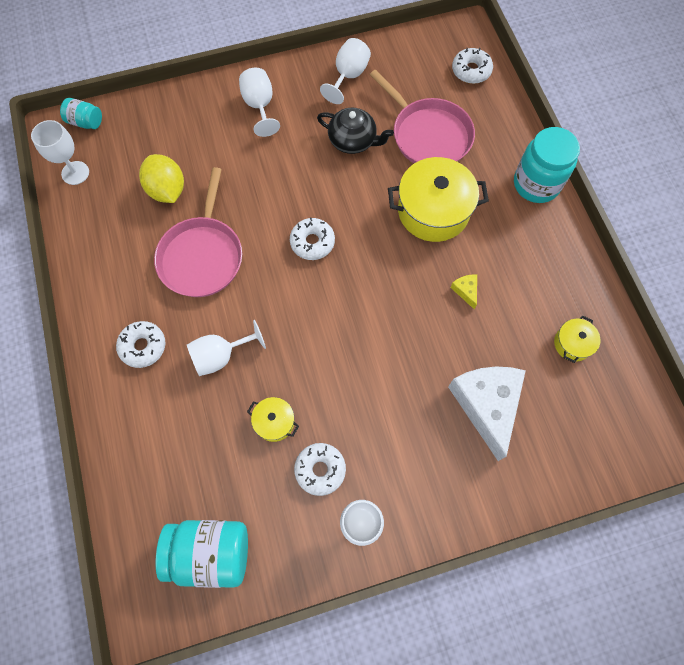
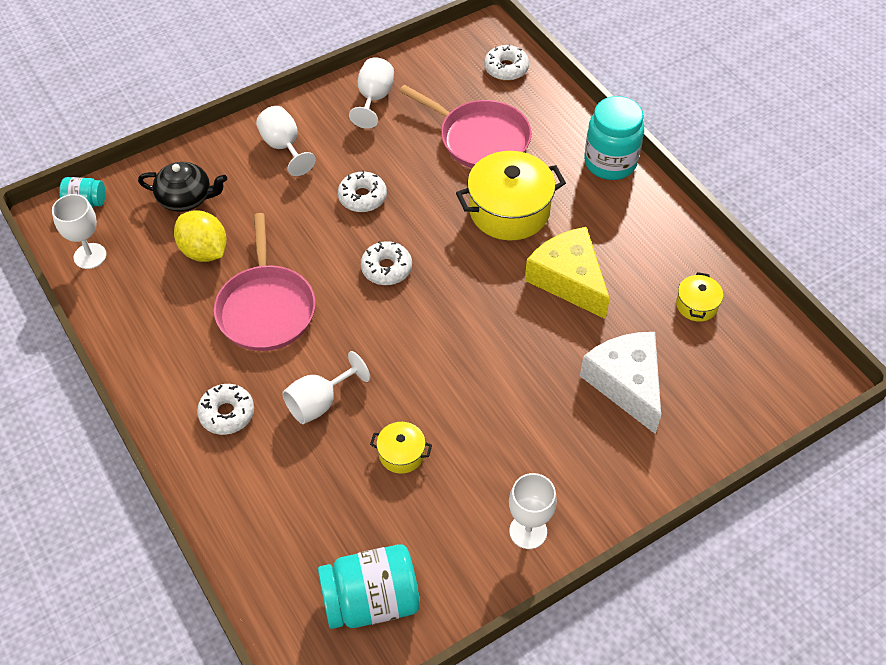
camera: 15 degrees left, 15 degrees down
white donut [294,443,346,496] -> white donut moved to [338,170,387,212]
black teapot [317,108,394,154] -> black teapot moved to [138,162,227,212]
yellow cheese [450,275,477,309] -> yellow cheese [525,227,610,319], size x2.49

